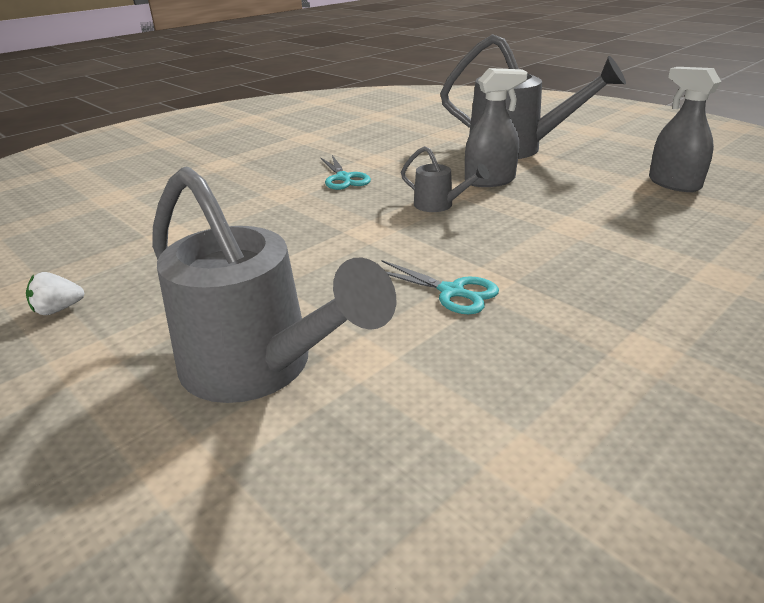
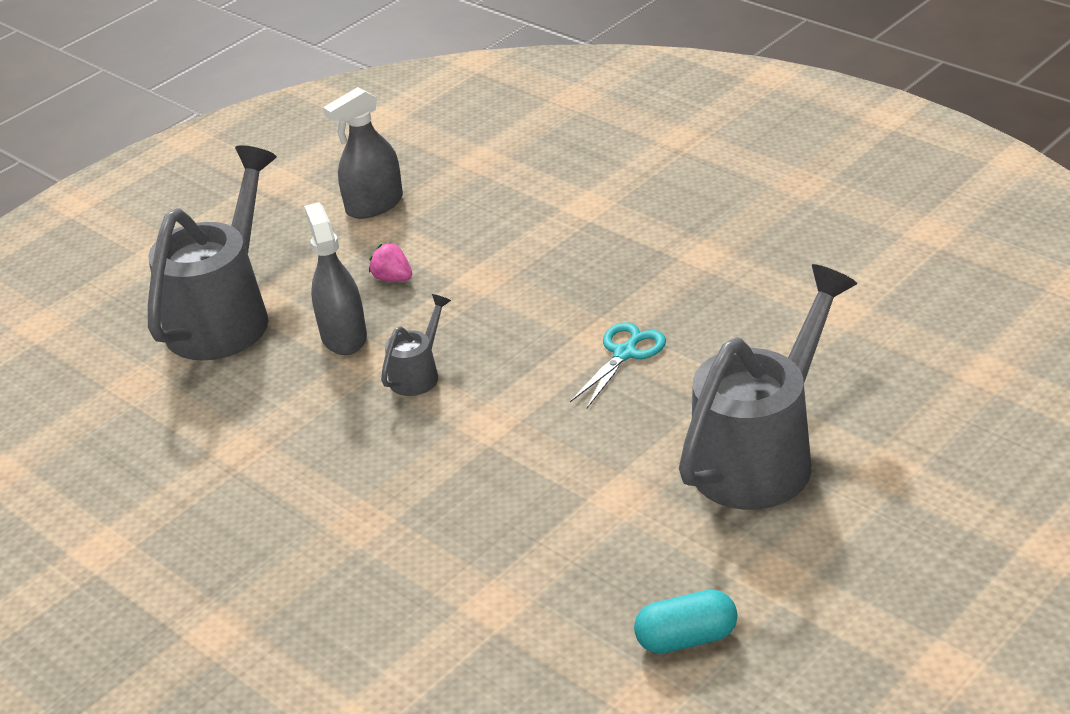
camera: 90 degrees left, 5 degrees up
white strawberry [26,272,85,315] -> turquoise capsule [634,590,738,654]
turquoise scissors [320,155,371,190] -> none
none -> pink strawberry [369,243,412,281]

